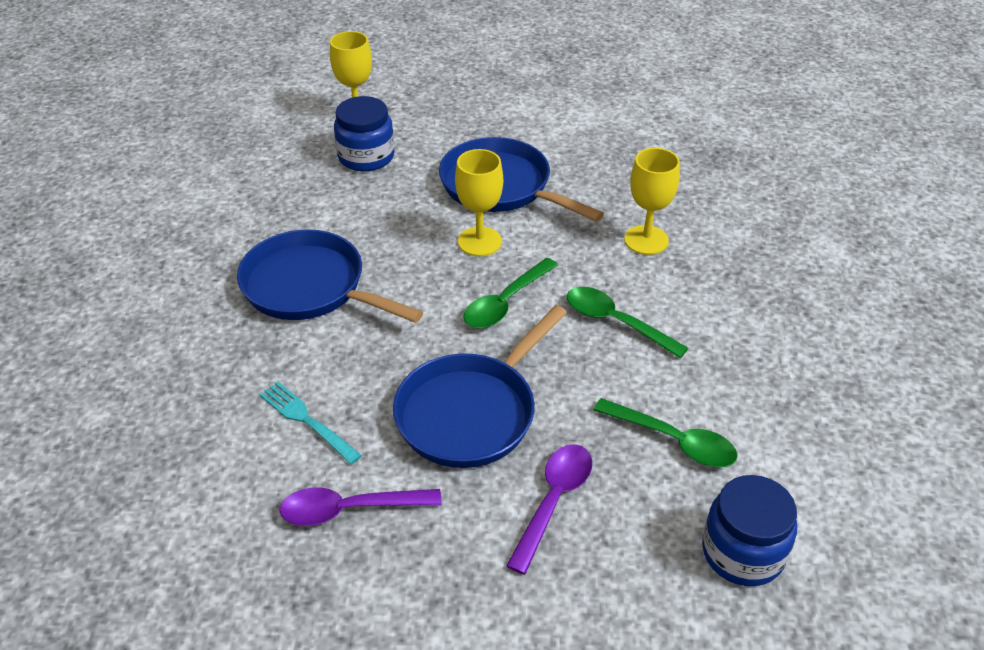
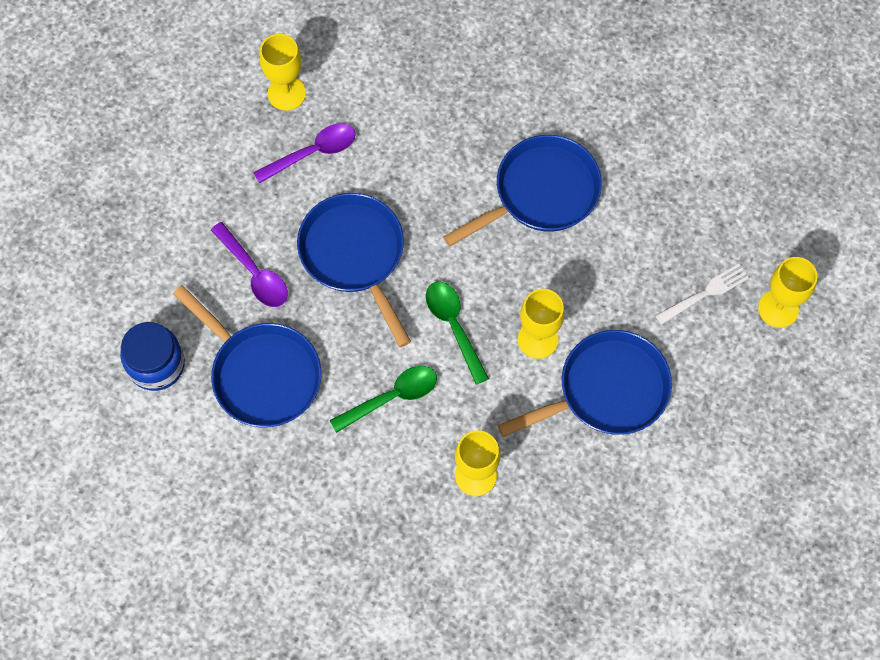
camera: 115 degrees right, 25 degrees up
turquoise fork [259,382,362,465] -> none
purple spoon [279,487,442,526] -> purple spoon turned 45 degrees clockwise [253,123,356,184]
blue jar [334,96,394,172] -> white fork [655,264,749,325]
green spoon [594,398,738,467] -> blue pan [173,285,321,427]
none -> yellow goblet [260,34,306,111]

